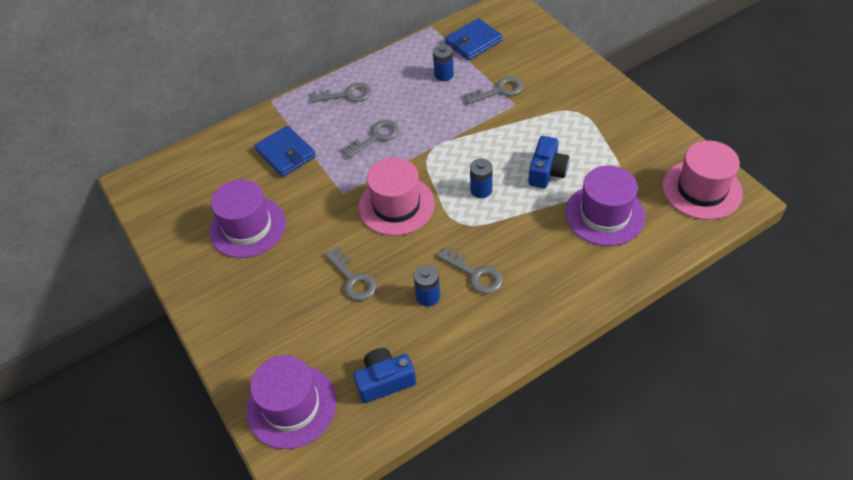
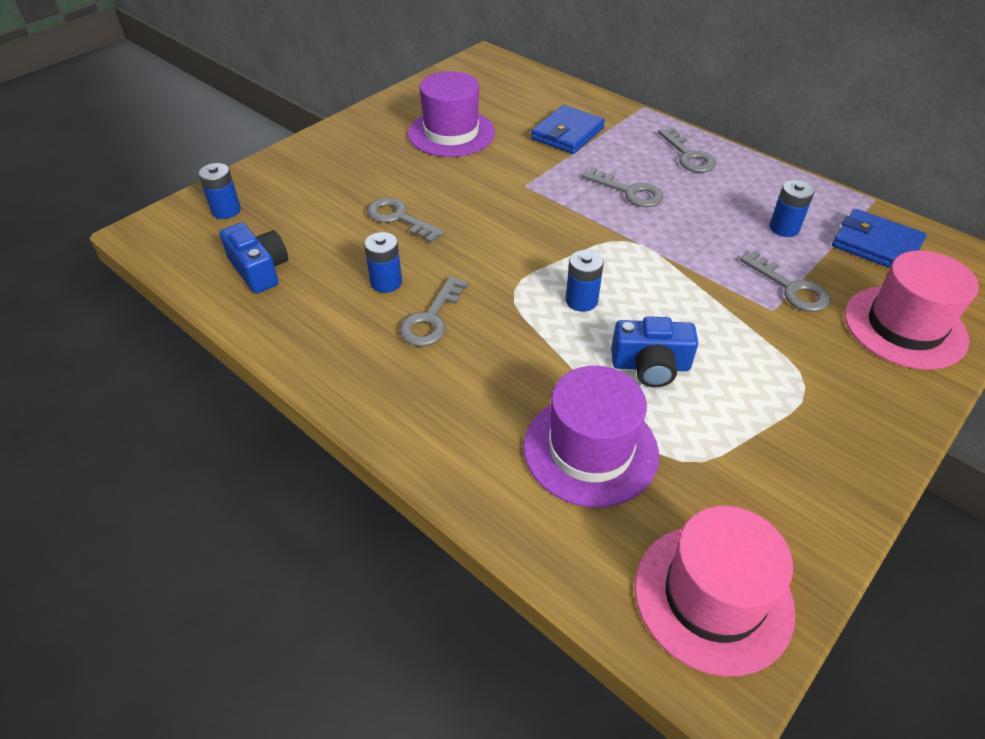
camera: 70 degrees right, 5 degrees down
purple hat [246,355,337,449] -> blue battery [198,163,241,219]
grey key [324,246,377,301] -> grey key turned 90 degrees clockwise [367,197,445,243]
pink hat [359,158,435,236] -> pink hat moved to [845,250,979,370]

